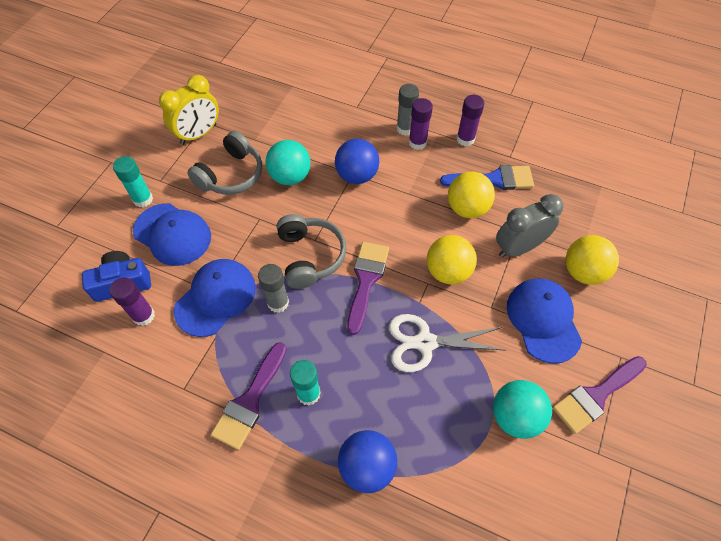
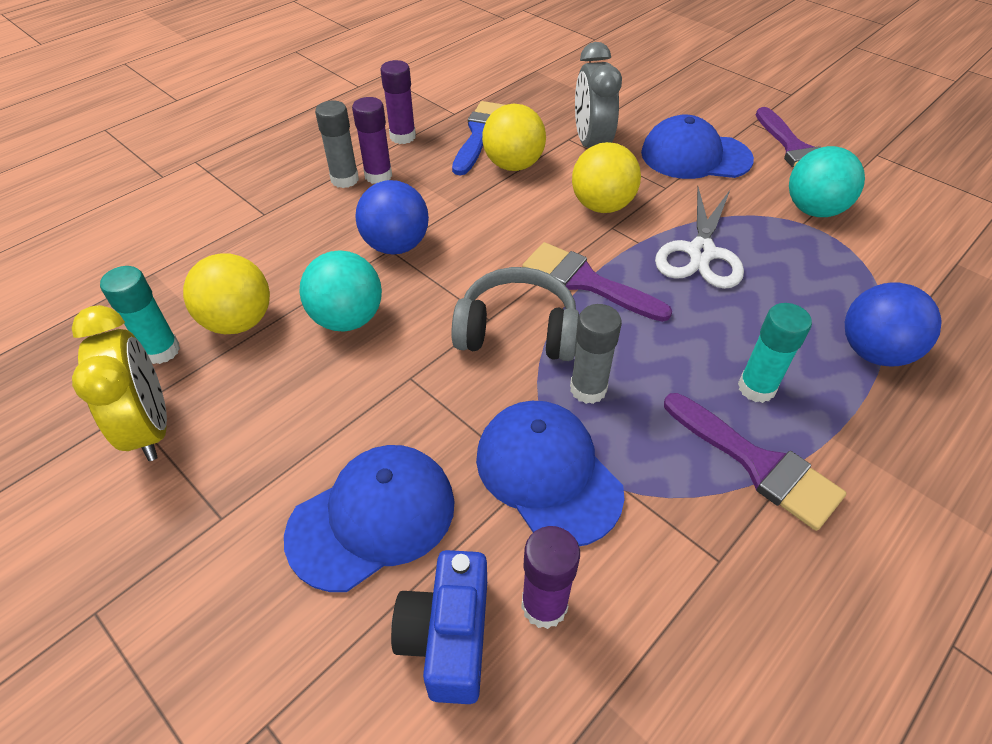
camera: 70 degrees left, 10 degrees down
turquoise glue stick [113,156,153,207] -> turquoise glue stick moved to [100,266,180,364]
grey headphones [187,131,262,195] -> none
yellow ball [566,235,619,285] -> yellow ball moved to [183,253,270,334]

